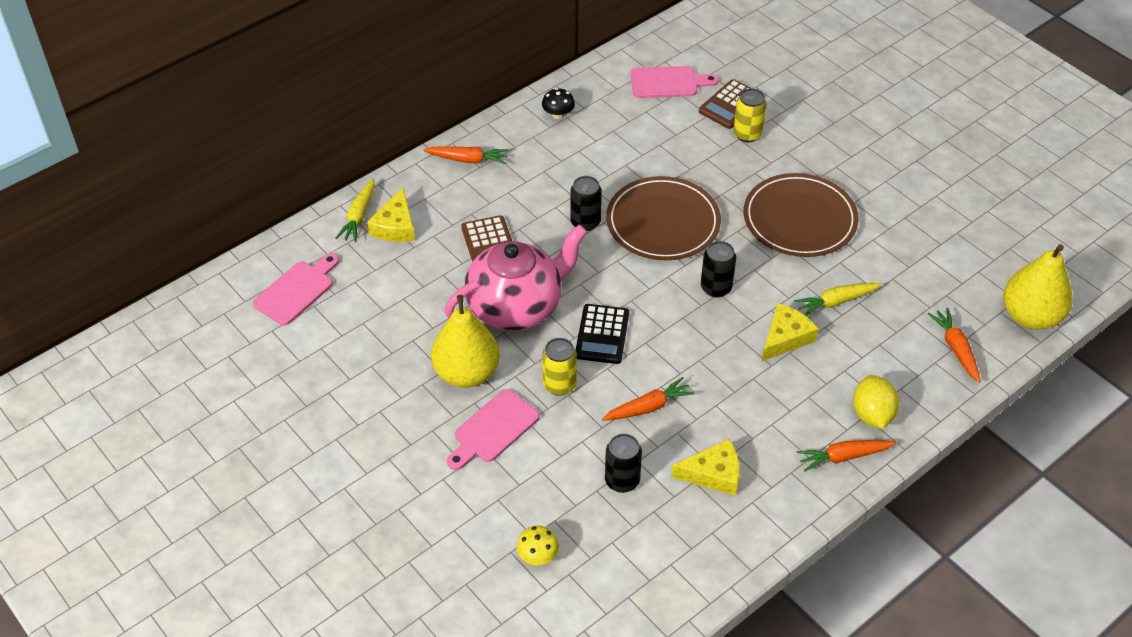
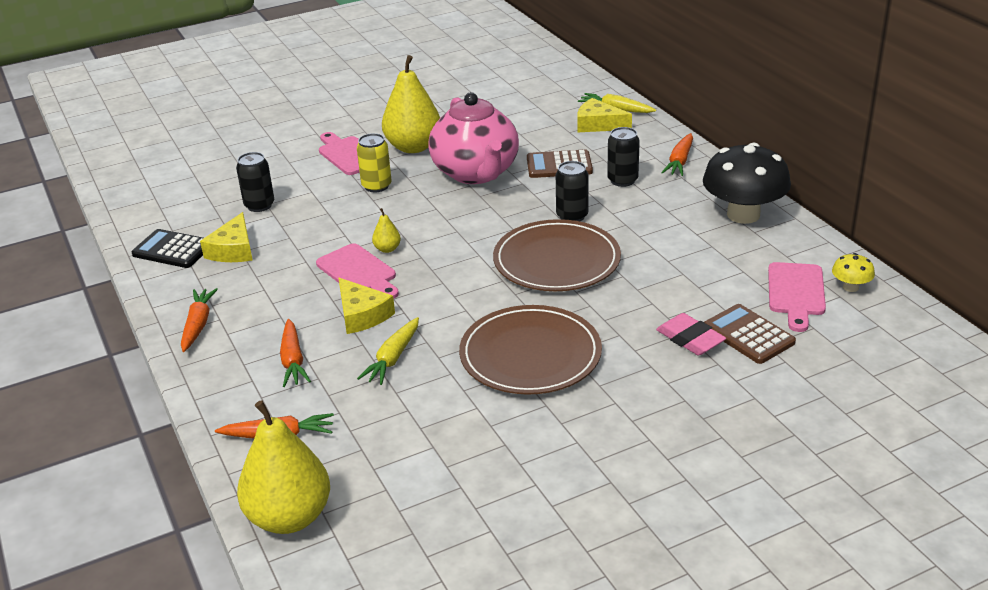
camera: 105 degrees right, 15 degrees down
pink cutting board [253,253,339,325] -> pink cutting board moved to [316,243,399,299]
yellow mushroom [517,526,559,565] -> yellow mushroom moved to [832,253,875,292]
black mushroom [542,88,575,119] -> black mushroom [703,143,791,224], size x2.28
black calculator [576,304,629,364] -> black calculator moved to [132,229,204,268]
orange carrot [602,377,695,421] -> orange carrot moved to [280,319,311,387]
black can [701,241,736,298] -> black can moved to [607,127,640,187]
yellow can [733,88,766,142] -> pink eraser [656,313,726,355]
yellow carrot [794,283,882,316] -> yellow carrot turned 150 degrees counterclockwise [357,317,419,385]
yellow lemon [853,375,899,429] -> none
none -> yellow pear [372,208,401,253]

